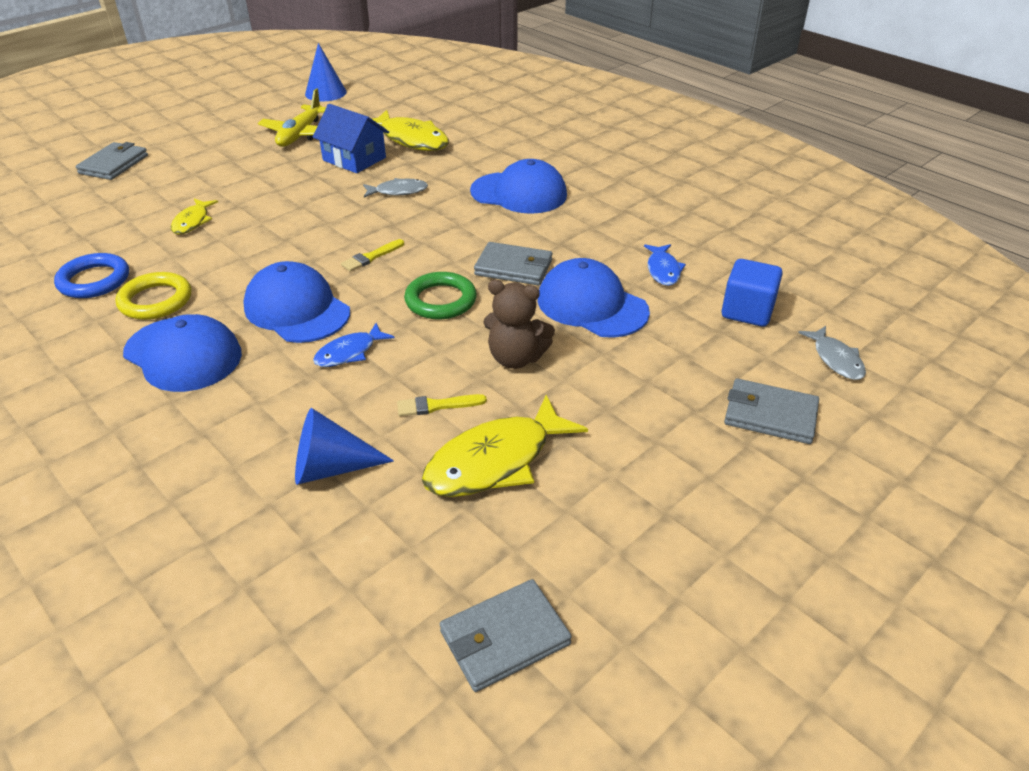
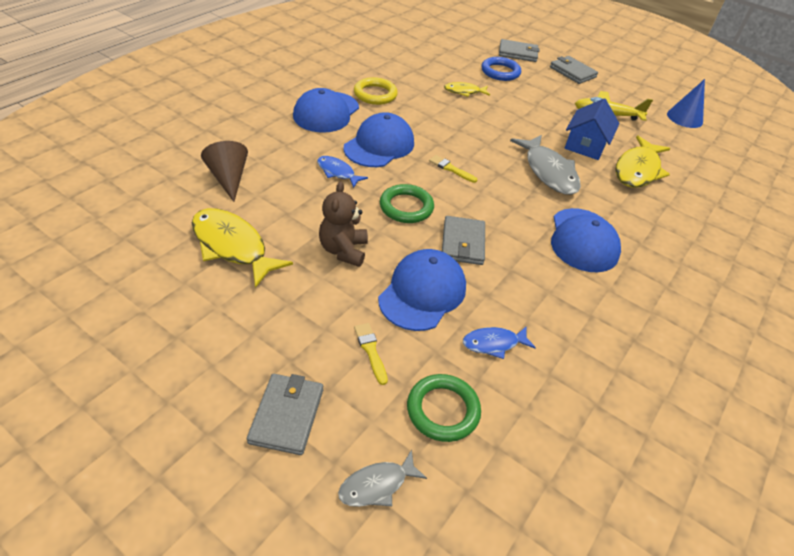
camera: 75 degrees right, 5 degrees up
blue ring [54,253,129,298] -> blue ring moved to [481,57,521,81]
blue cone [295,408,394,485] -> brown cone [201,141,248,202]
grey fish [363,178,428,197] -> grey fish [510,135,581,195], size x1.83
yellow brush [397,394,487,416] -> yellow brush moved to [354,323,388,385]
grey wallet [440,579,572,692] -> grey wallet moved to [550,56,598,84]
blue cube [722,259,783,327] -> green ring [407,374,481,442]

